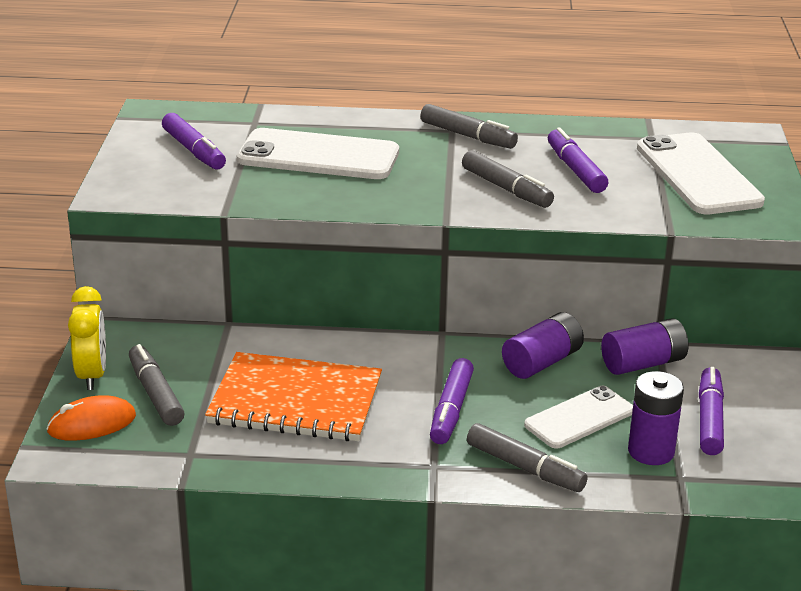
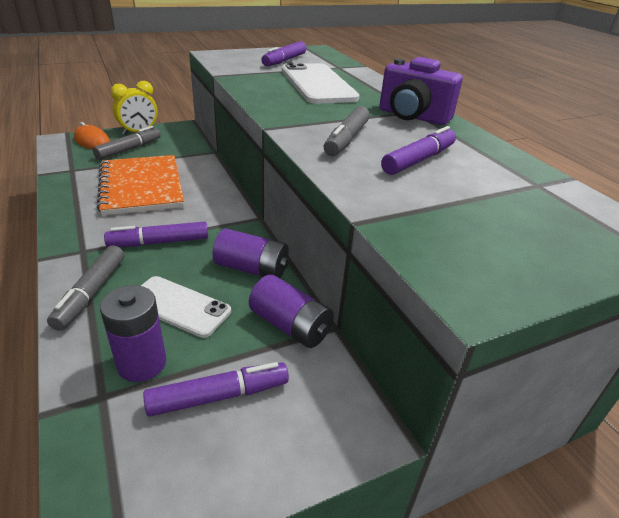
camera: 60 degrees right, 5 degrees up
grey marker [420,104,518,149] -> purple camera [379,57,463,125]
white phone [637,133,765,214] -> none

